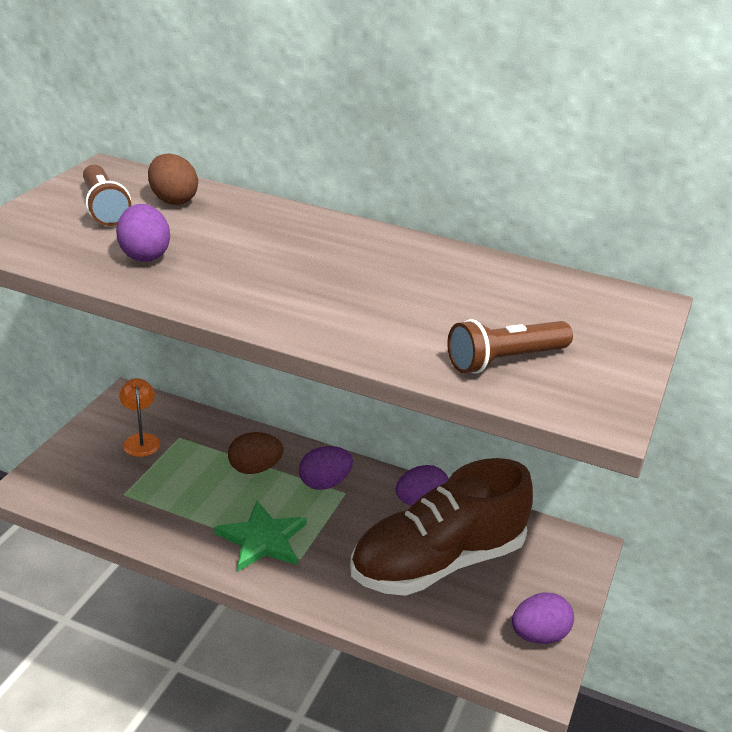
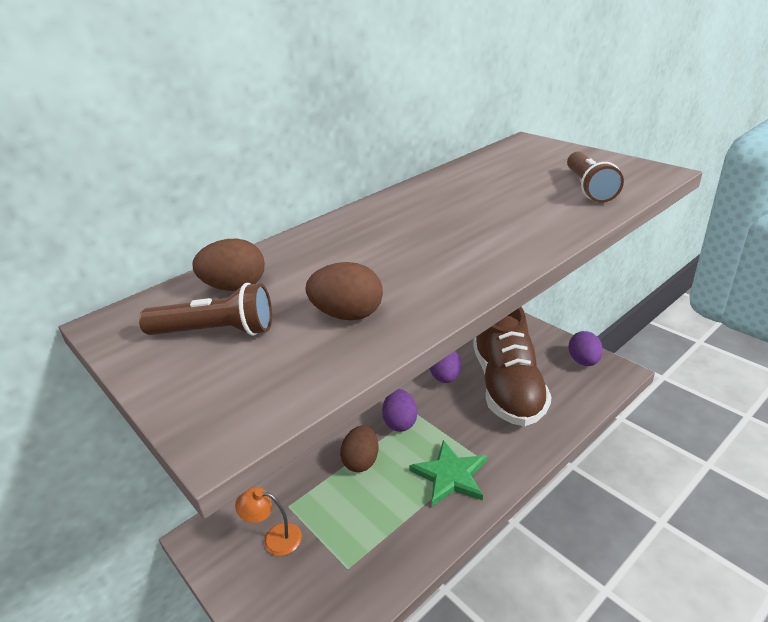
camera: 60 degrees left, 0 degrees up
purple egg [116,204,170,262] -> brown egg [306,262,383,320]

